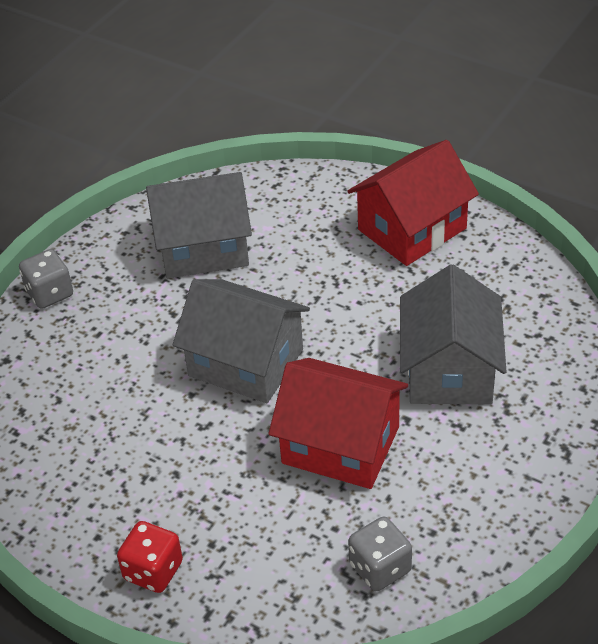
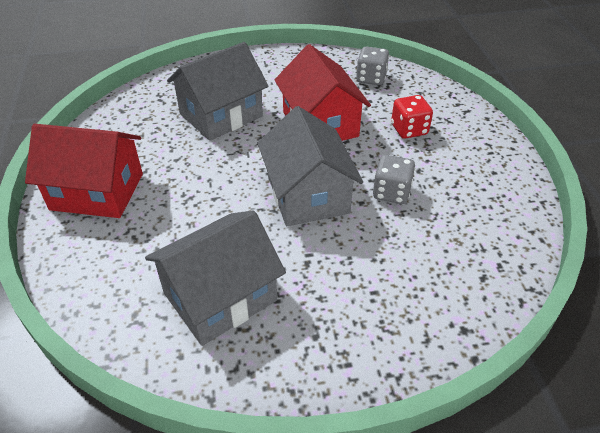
camera: 135 degrees left, 0 degrees up
grey dice [19,249,73,309] -> grey dice moved to [373,155,415,204]
red dice [117,521,183,593] -> red dice moved to [391,95,433,139]
grey house [146,172,252,278] -> grey house turned 75 degrees counterclockwise [145,210,286,346]

